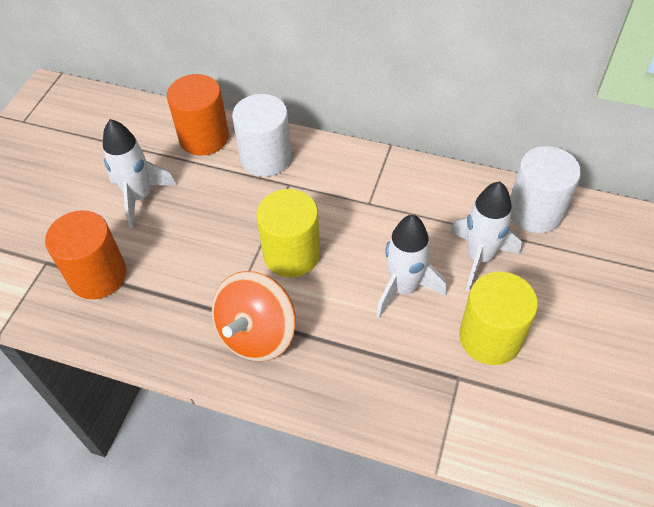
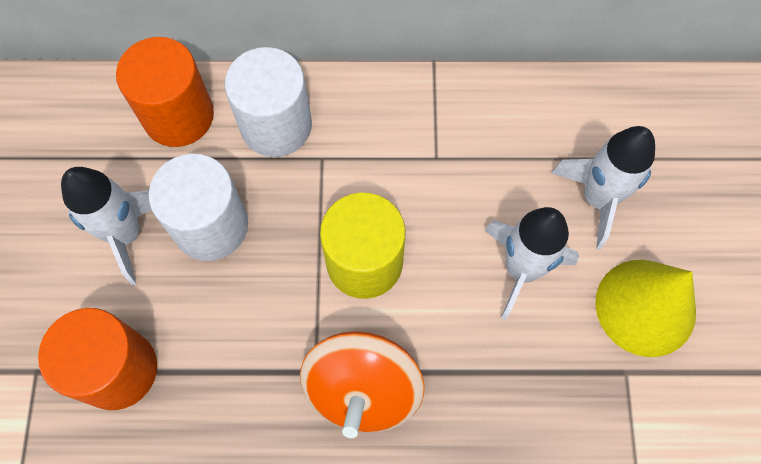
camera: 20 degrees left, 15 degrees up
yellow cylinder [459,272,538,365] -> yellow cone [595,260,696,357]
white cylinder [510,146,581,233] -> white cylinder moved to [148,154,248,261]

